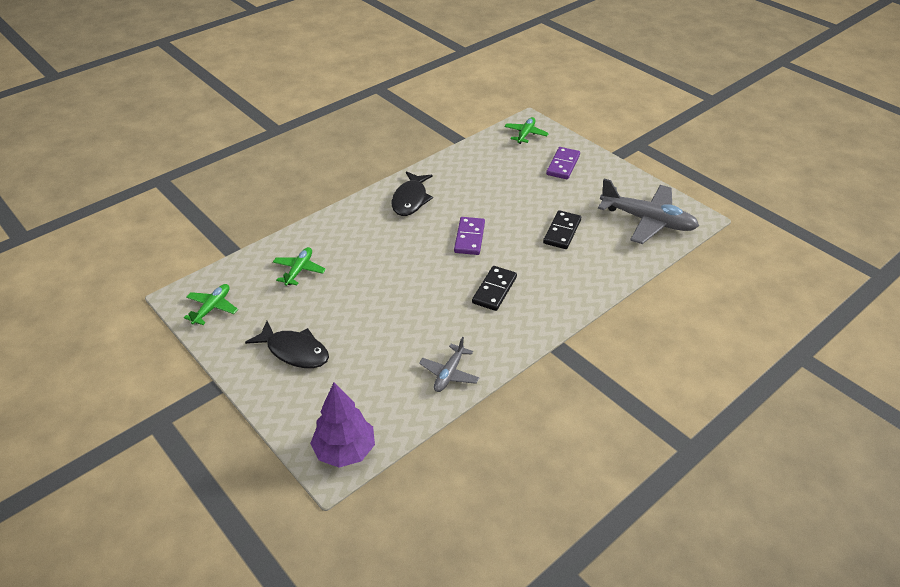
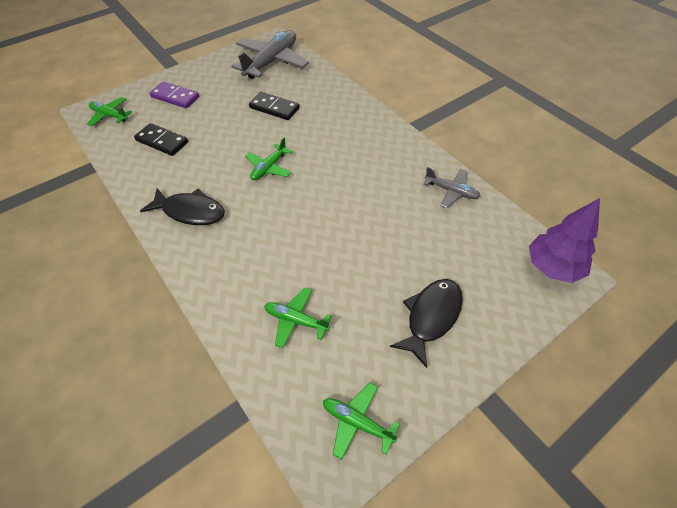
camera: 85 degrees left, 10 degrees up
purple domino [454,217,485,255] -> green plane [245,138,293,180]
black domino [472,266,517,311] -> black domino moved to [134,123,188,156]

